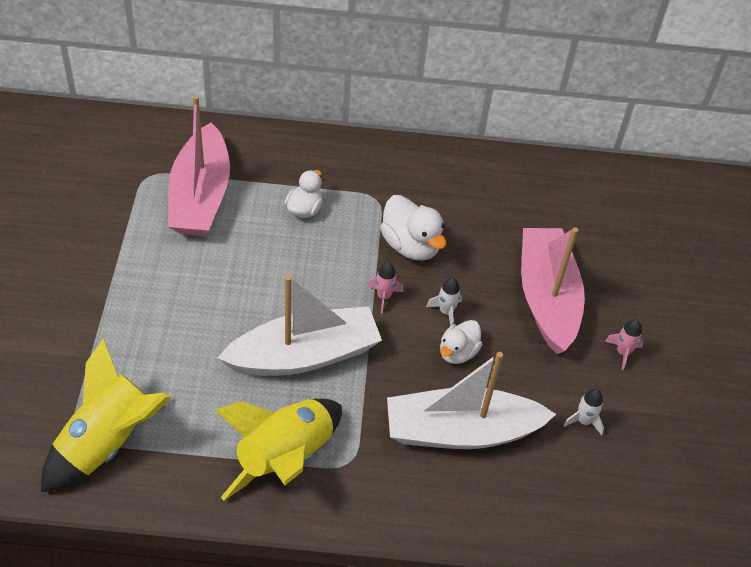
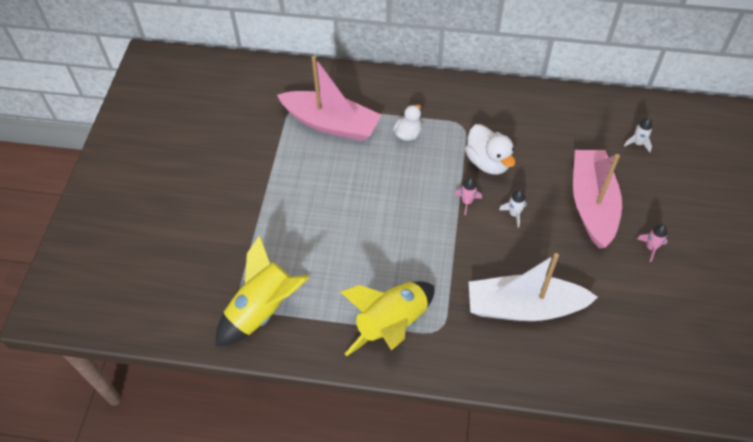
camera: 10 degrees right, 5 degrees up
pink boat [168,95,230,236] -> pink boat turned 75 degrees counterclockwise [277,56,381,141]
white boat [218,275,382,376] -> none
white duck [440,320,482,364] -> none
white rocket [563,389,604,436] -> white rocket moved to [624,118,652,152]

